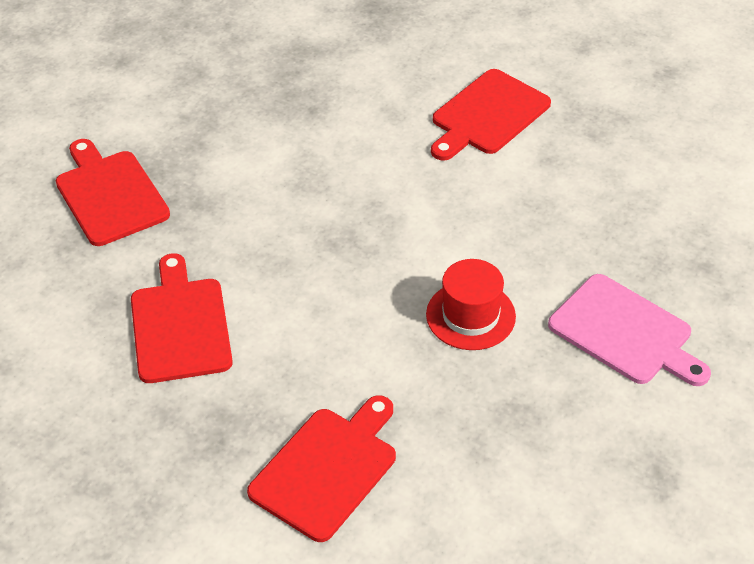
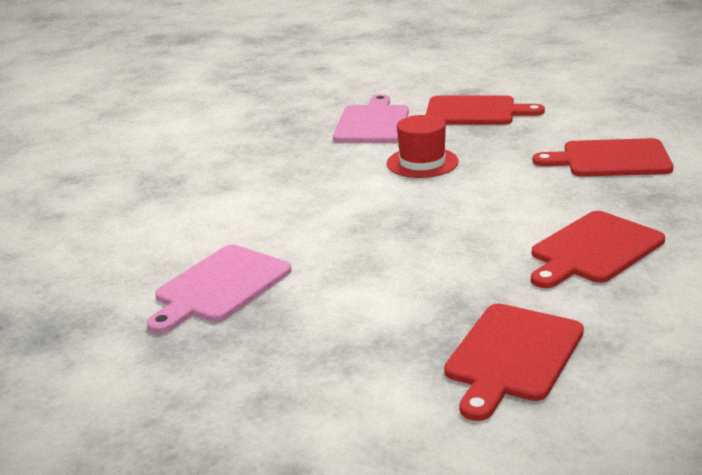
camera: 120 degrees left, 20 degrees down
red cutting board [431,69,551,161] -> red cutting board moved to [426,96,545,125]
none -> pink cutting board [147,245,292,334]

